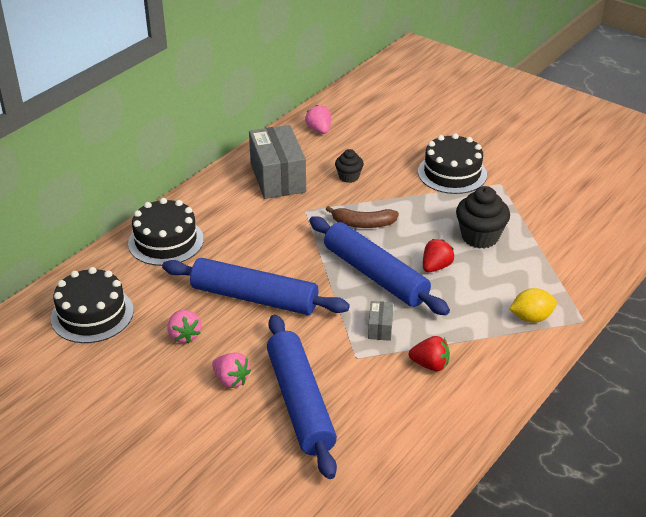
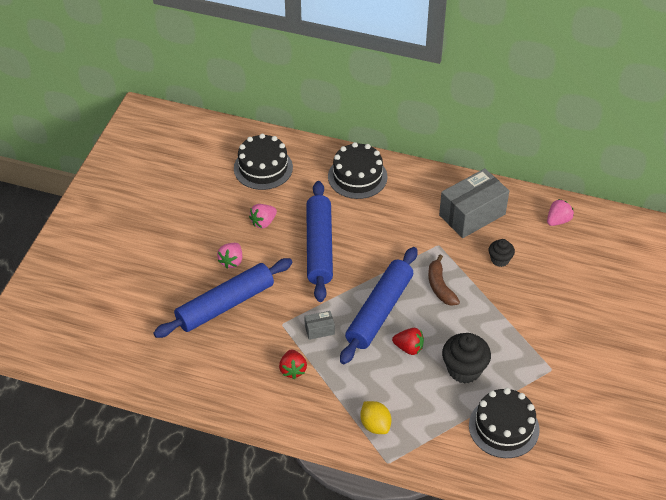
camera: 70 degrees right, 10 degrees up
black cake [418,133,487,194] -> black cake moved to [469,388,540,458]

